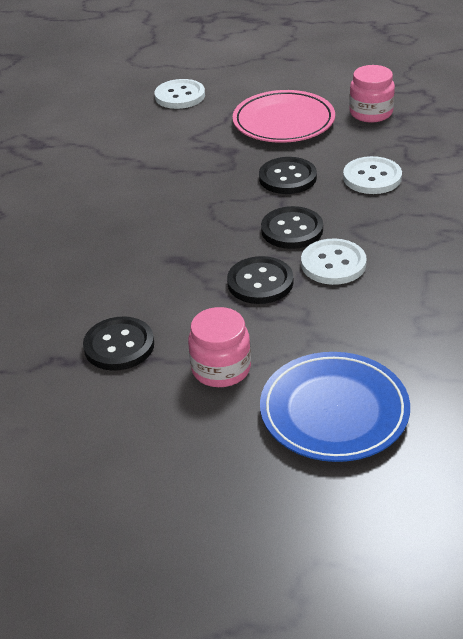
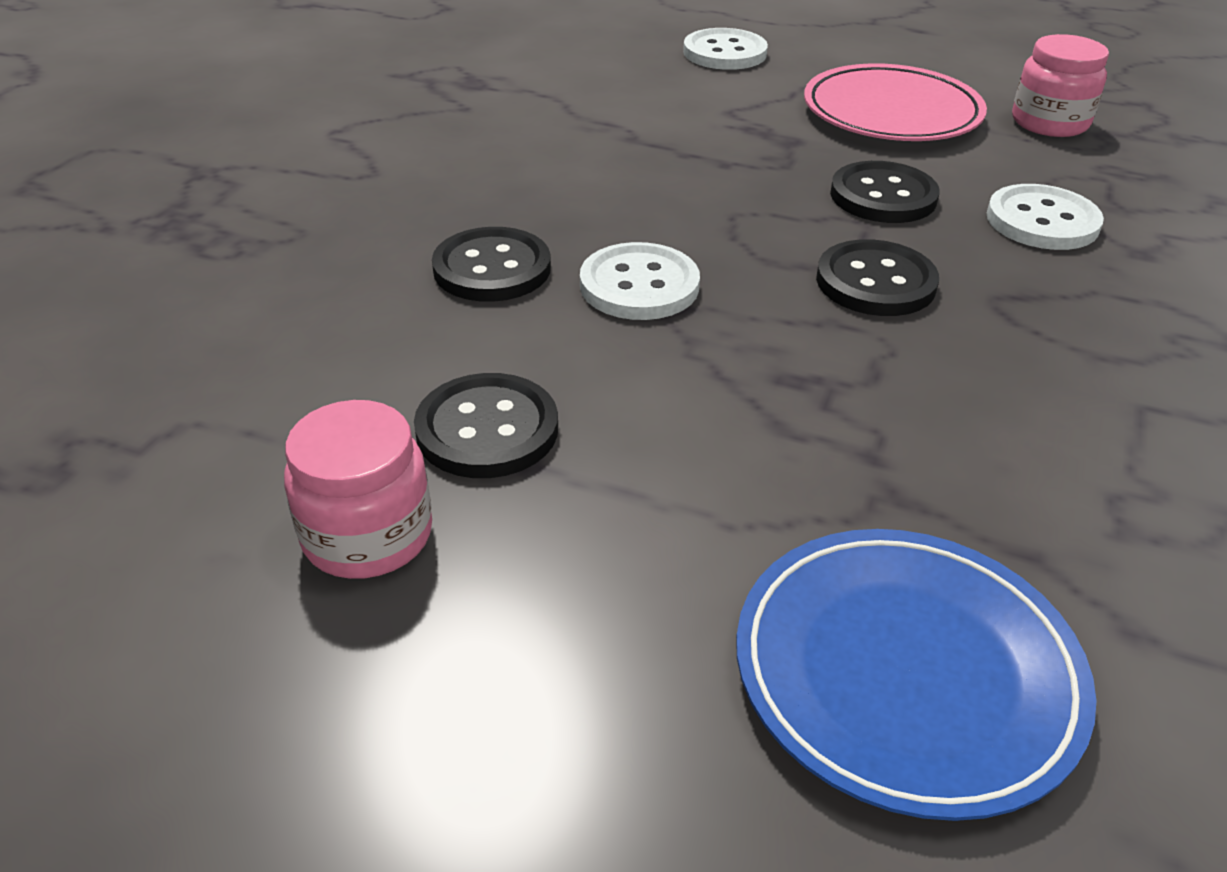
camera: 10 degrees right, 0 degrees up
pink jar [188,307,251,387] -> pink jar moved to [284,400,432,579]
black button [227,256,293,304] -> black button moved to [432,227,551,302]
white button [301,239,367,285] -> white button moved to [580,242,700,320]

